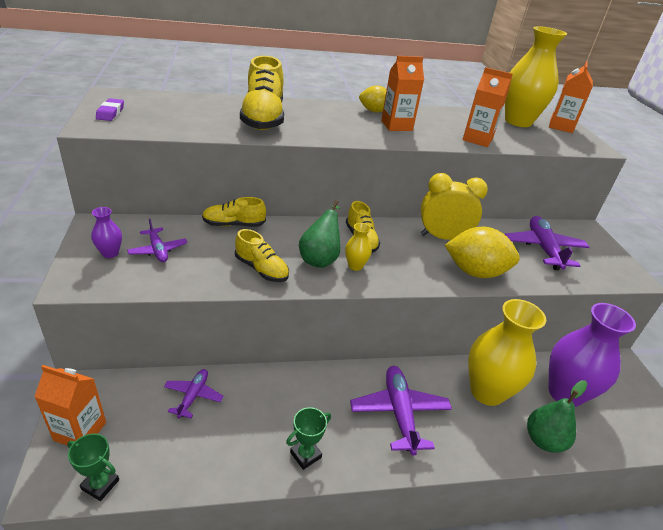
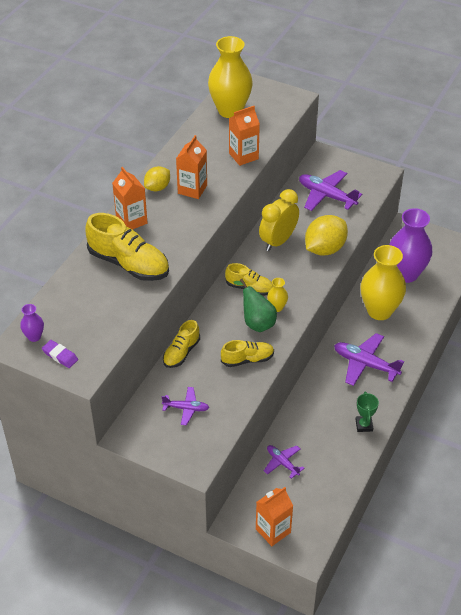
camera: 50 degrees left, 10 degrees up
green trophy [67,433,119,501] -> none
purple vase [91,207,122,258] -> purple vase moved to [20,304,44,342]
green pear [527,380,587,453] -> none
orange carton [549,61,593,133] -> orange carton moved to [112,167,147,230]

